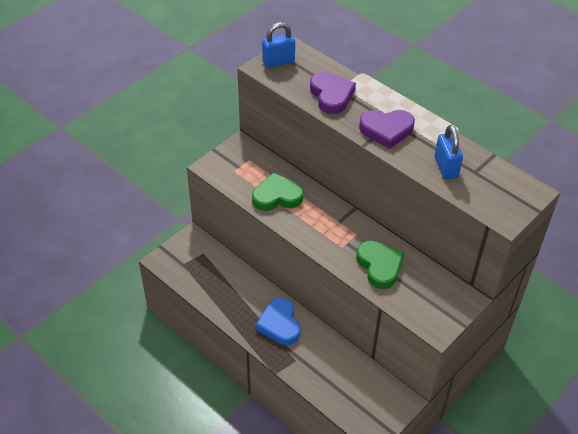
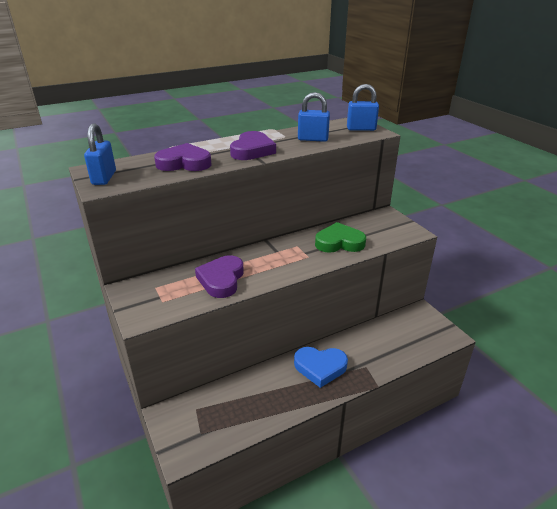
camera: 70 degrees left, 15 degrees down
green heart [252,172,303,211] -> purple heart [195,255,244,298]
none -> blue padlock [347,84,379,131]

